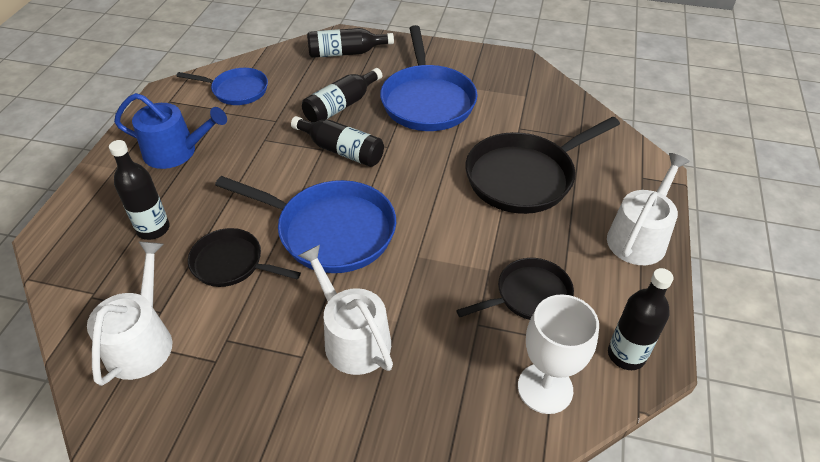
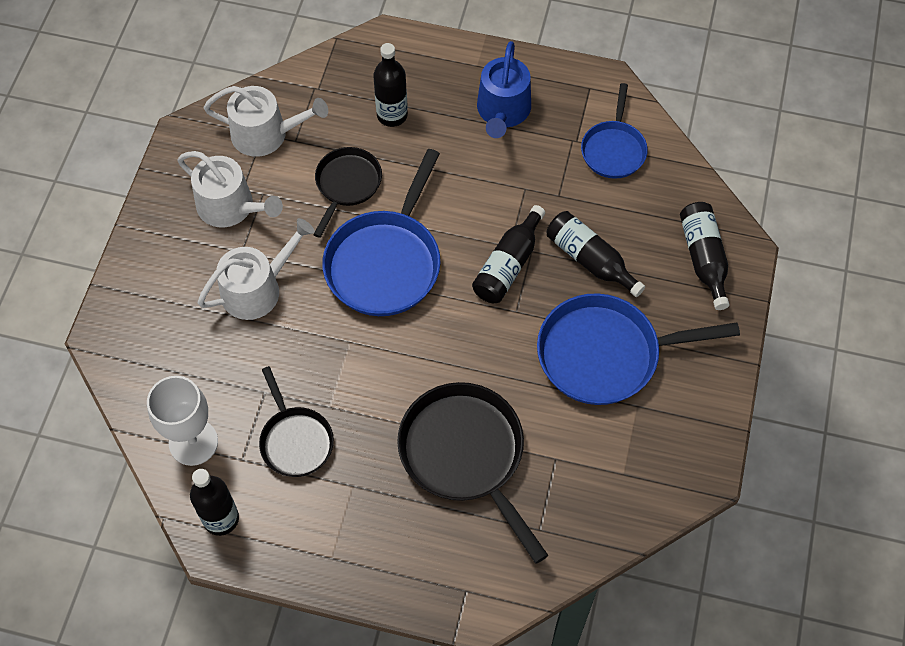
camera: 90 degrees right, 15 degrees up
white watering can [607,153,690,265] -> white watering can moved to [178,151,283,227]

